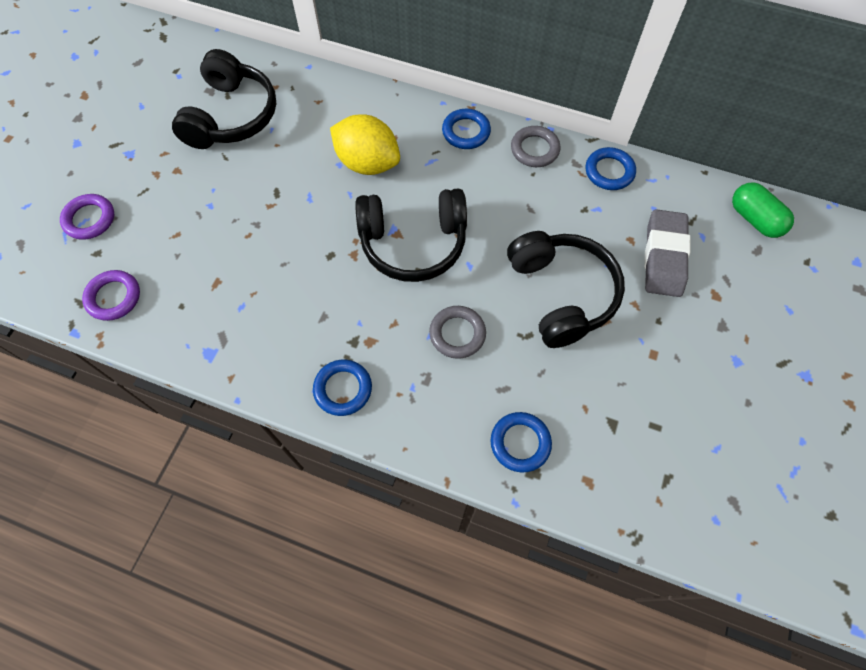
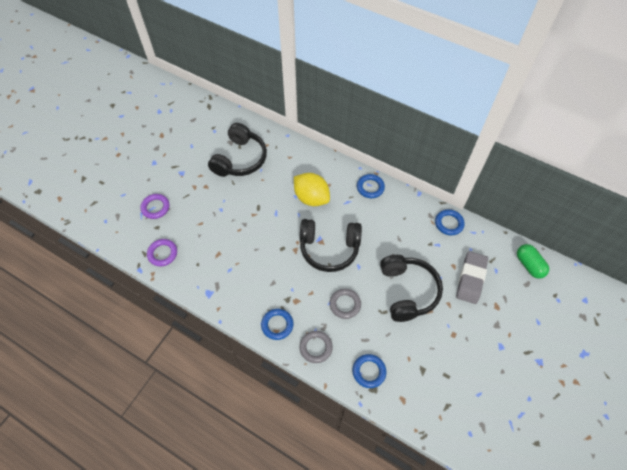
camera: 10 degrees right, 5 degrees down
grey ring [511,126,560,167] -> grey ring moved to [299,331,333,363]

